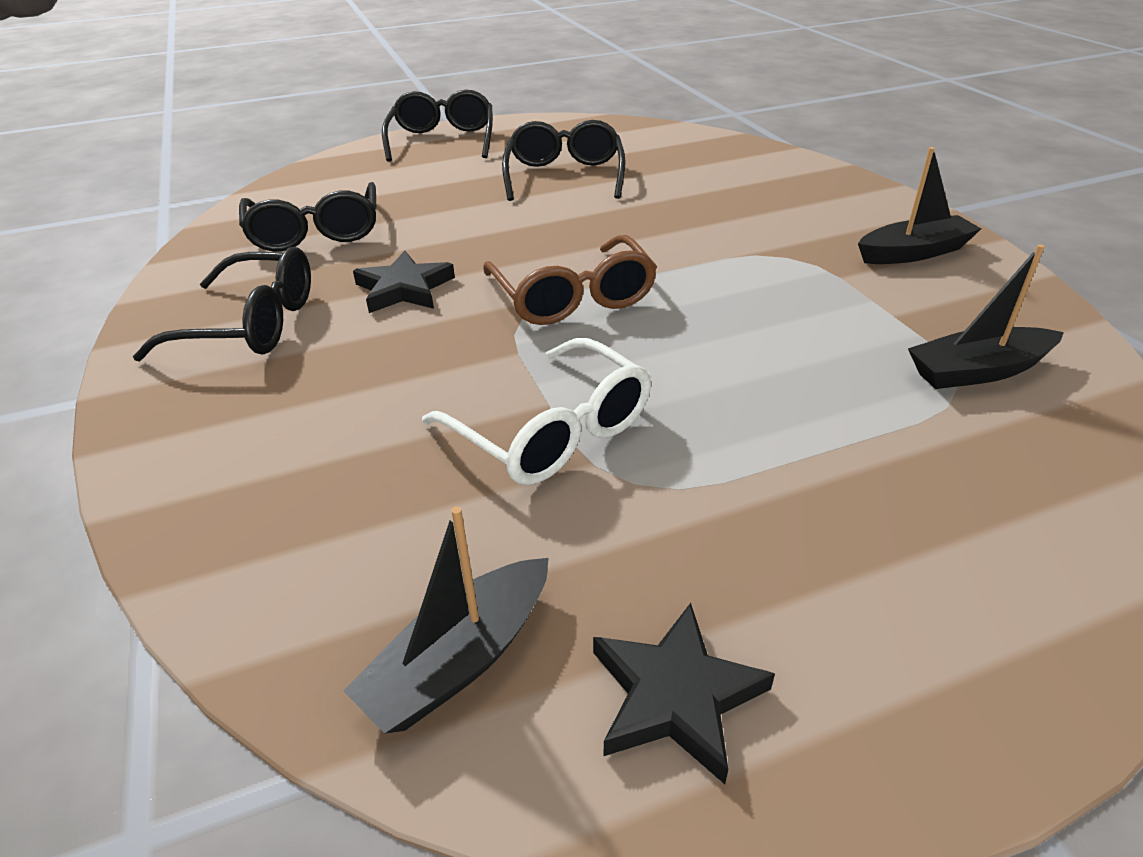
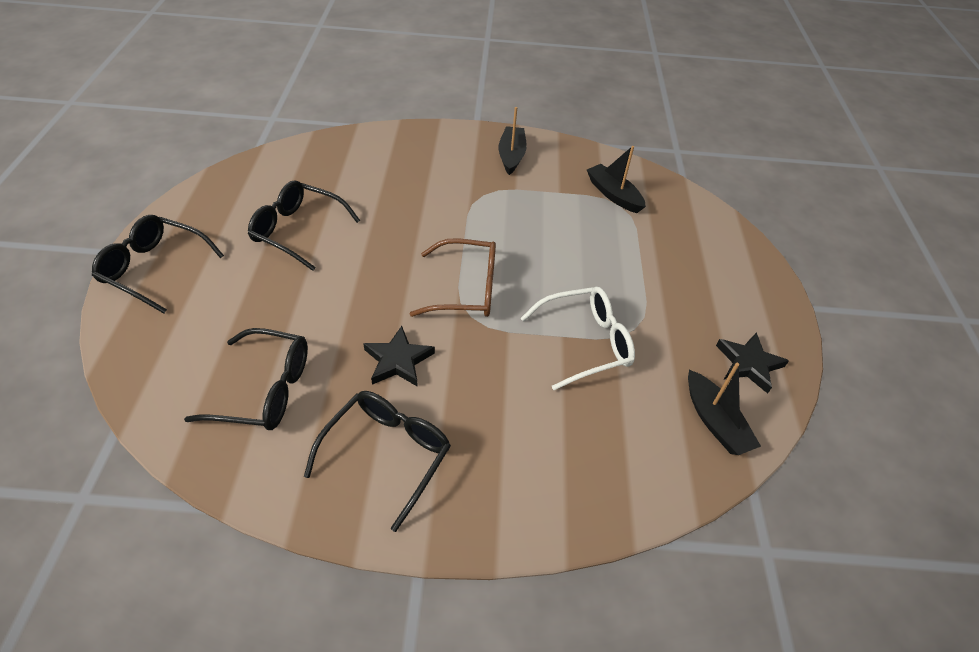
camera: 70 degrees left, 10 degrees up
black boat [908,244,1064,389] -> black boat turned 135 degrees clockwise [587,146,646,213]

